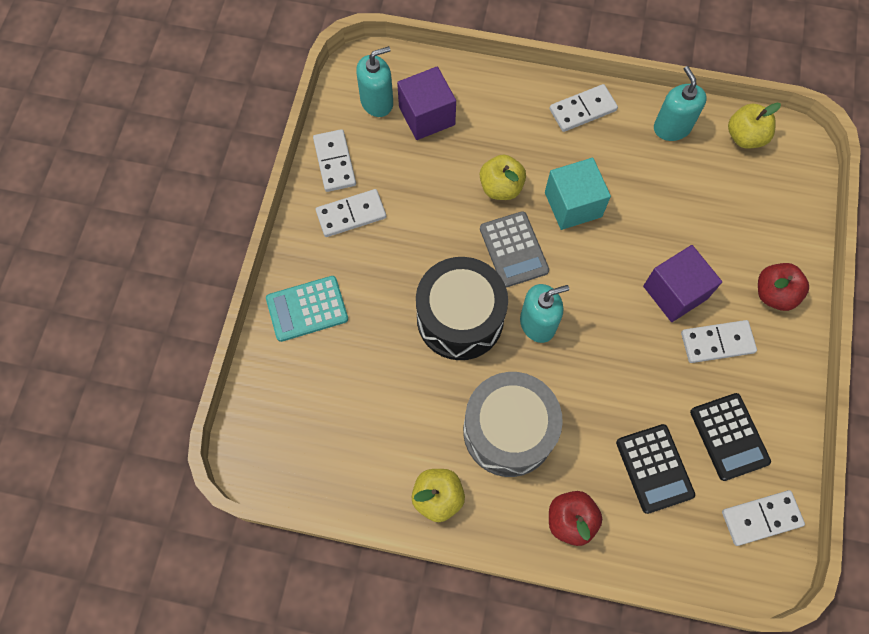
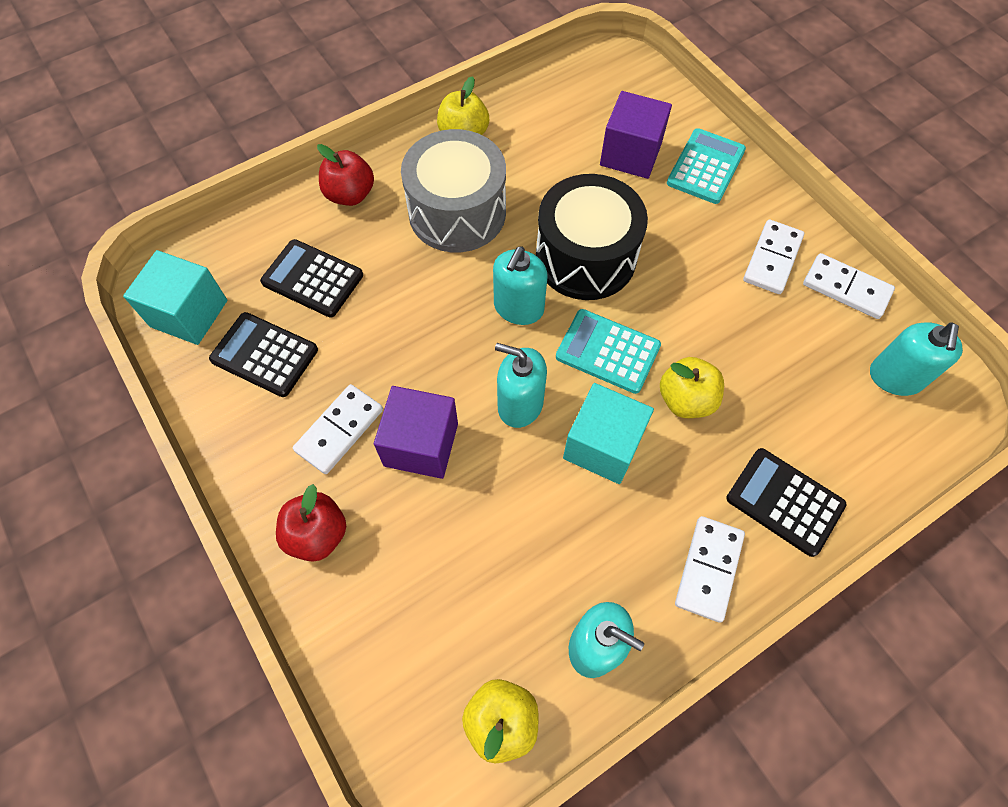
camera: 135 degrees right, 5 degrees down
purple cube [397,66,456,140] -> purple cube moved to [600,91,672,179]
grey calculator [480,211,549,288] -> turquoise calculator [556,309,661,394]
white domino [722,490,805,546] -> turquoise cube [123,250,227,345]
none -> turquoise soap dispenser [495,343,547,428]
none -> black calculator [726,448,846,557]

